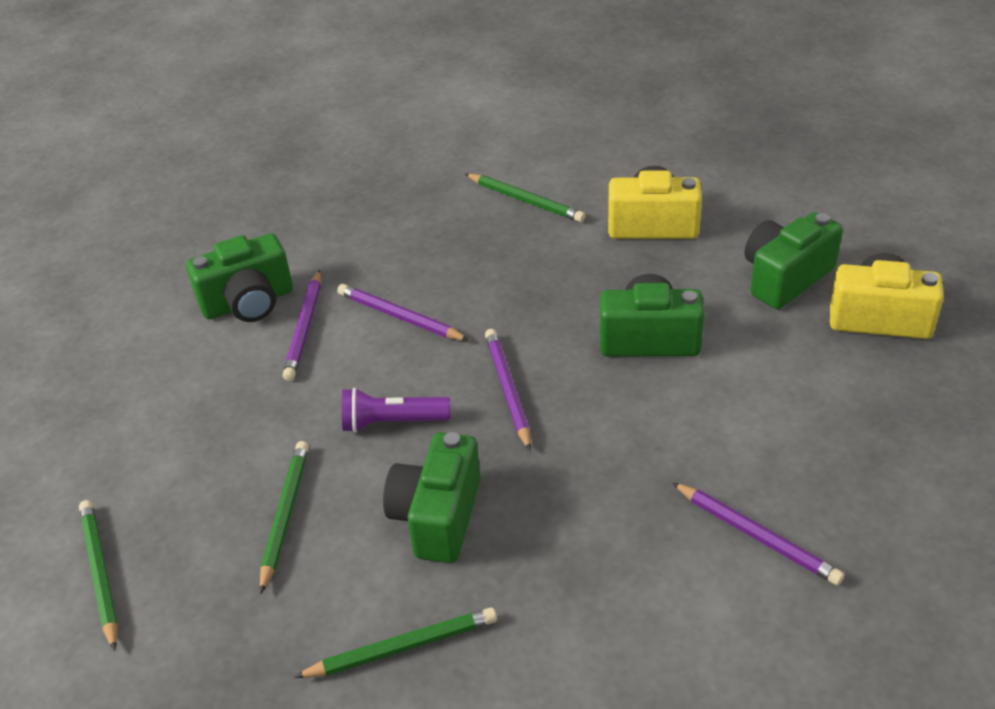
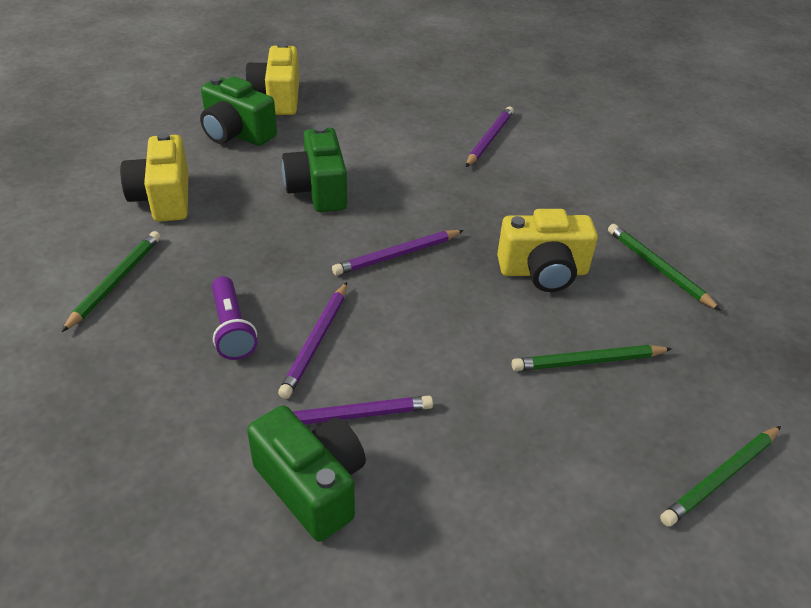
camera: 110 degrees left, 0 degrees up
purple flashlight [342,388,450,433] -> purple flashlight moved to [212,276,257,360]
green camera [383,432,481,563] -> yellow camera [497,209,598,292]

